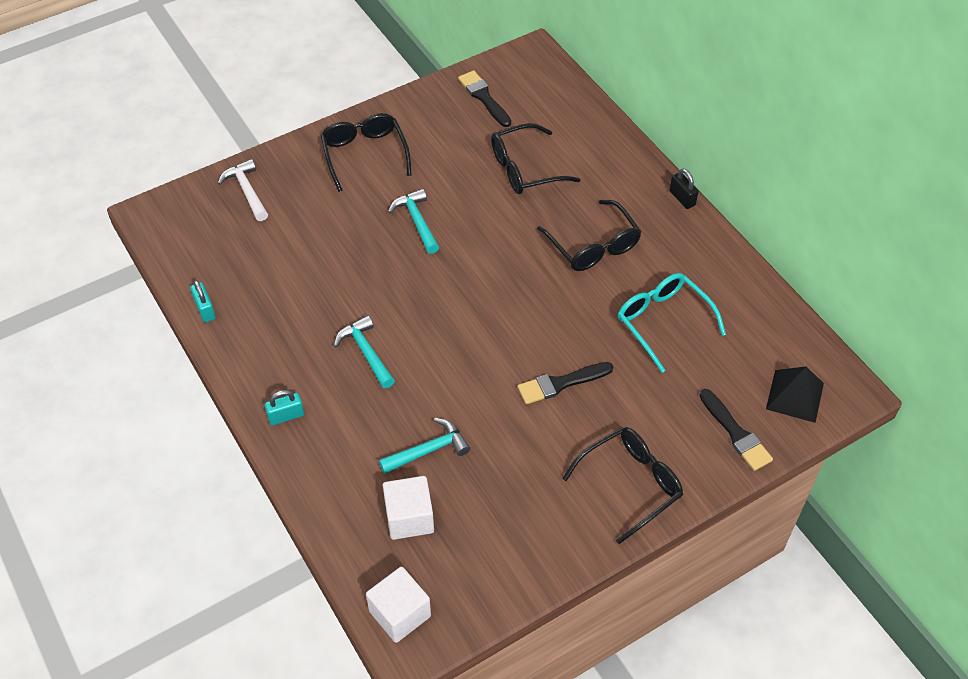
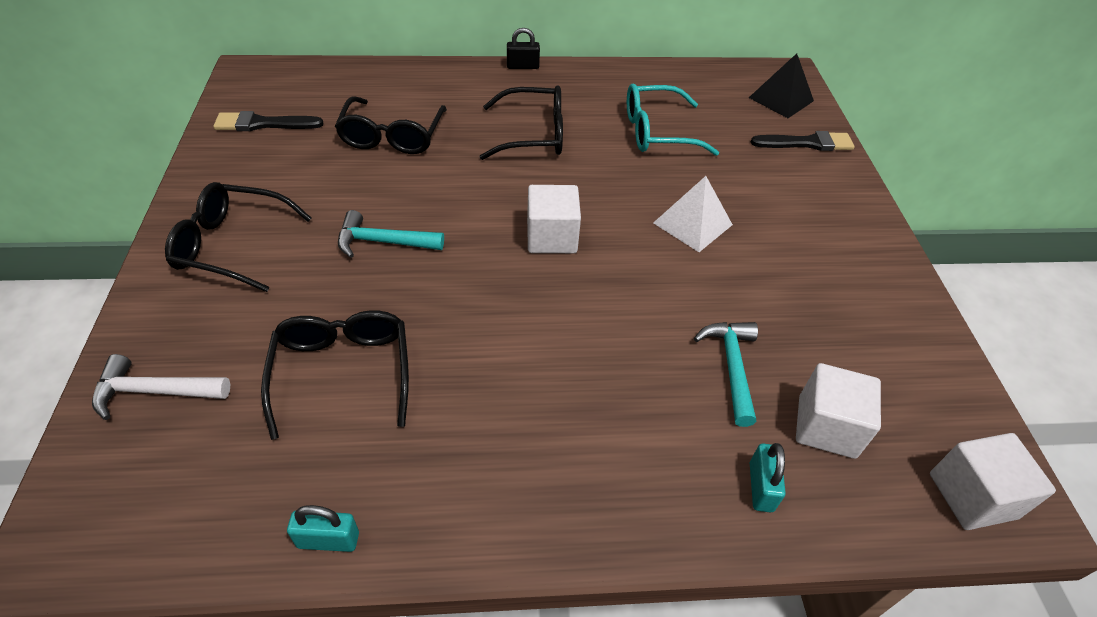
camera: 65 degrees left, 5 degrees down
turquoise padlock [265,390,304,425] -> turquoise padlock moved to [750,443,786,513]
turquoise hammer [334,315,395,388] -> none
black brush [517,362,613,404] -> white pyramid [653,176,733,252]
black glasses [562,427,683,544] -> black glasses moved to [261,310,409,440]
none -> white cube [527,185,581,253]

